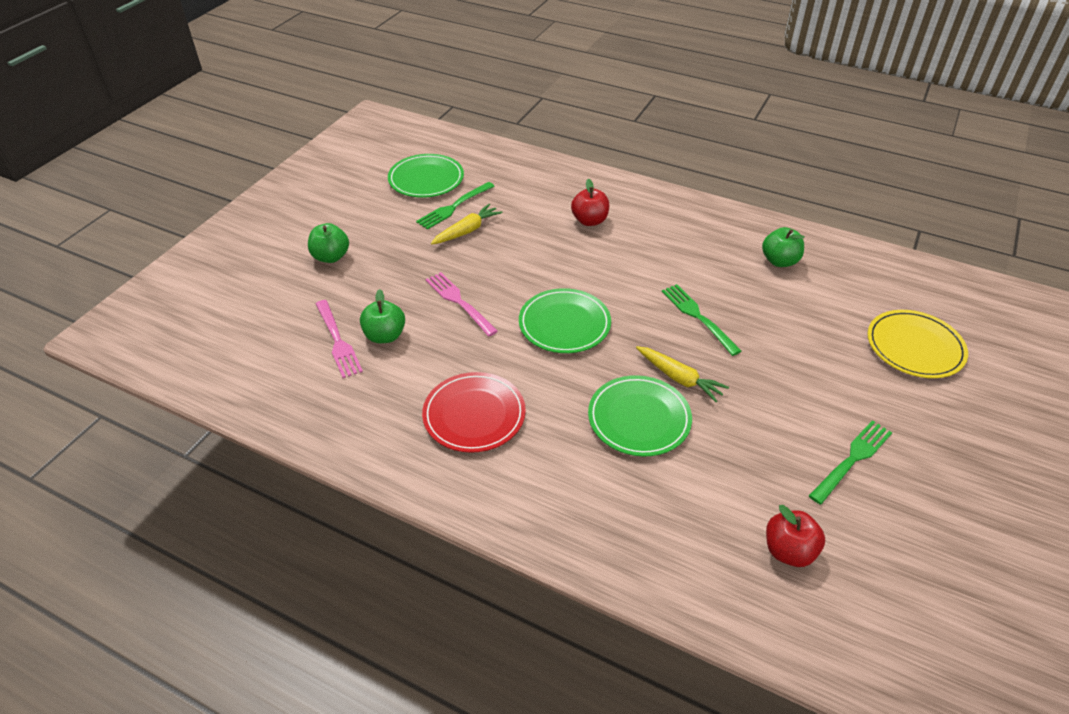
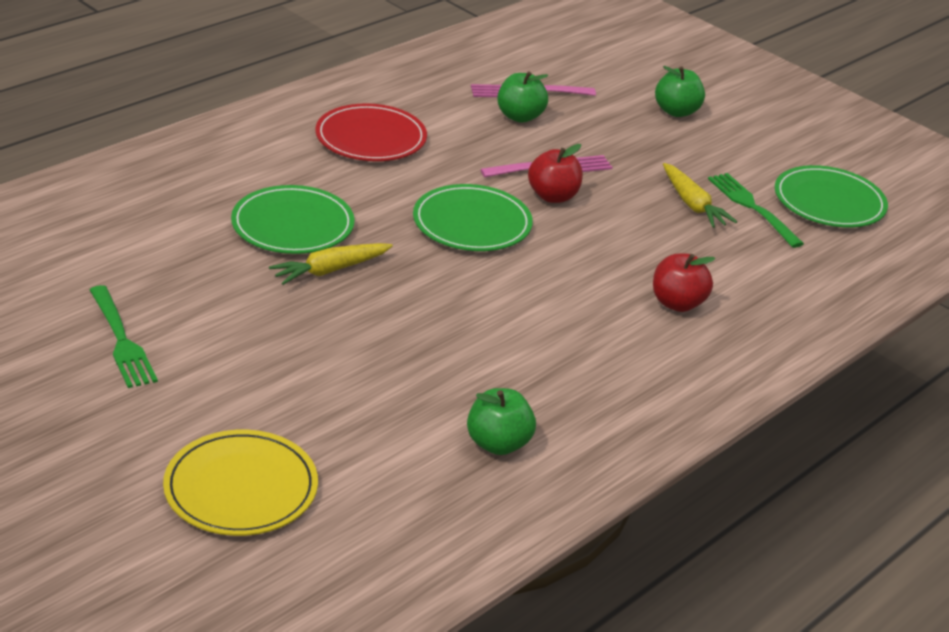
camera: 105 degrees right, 10 degrees down
green fork [662,284,741,356] -> none
red apple [766,505,825,567] -> red apple moved to [528,144,583,203]

